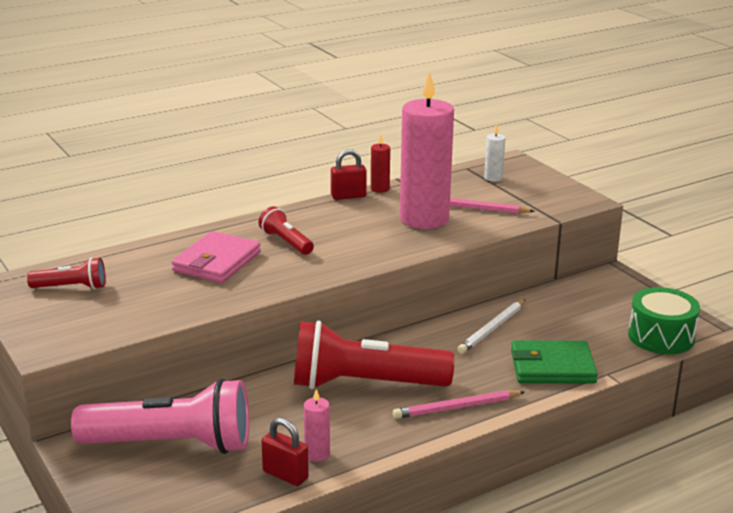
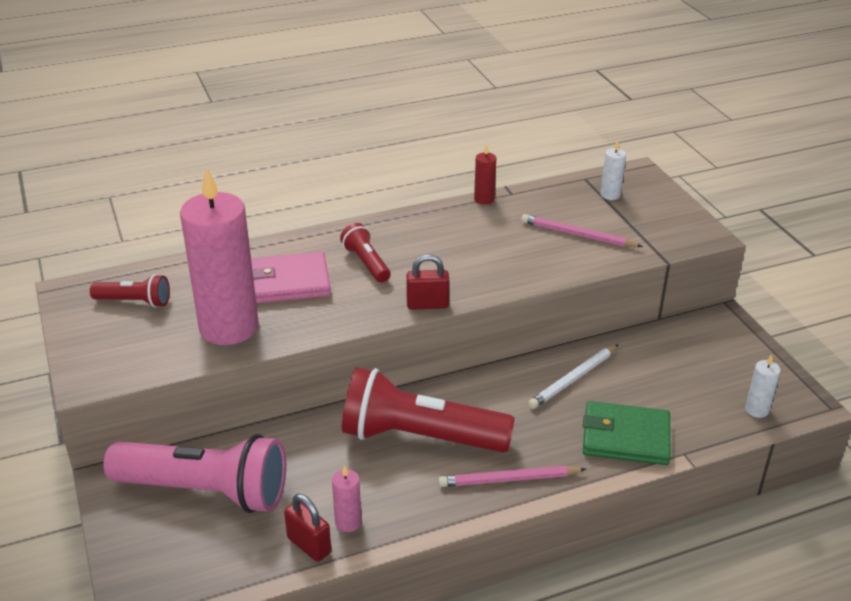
camera: 10 degrees right, 10 degrees up
pink wallet [171,231,261,283] -> pink wallet turned 45 degrees clockwise [251,252,331,304]
red padlock [331,149,367,200] -> red padlock moved to [406,254,449,310]
pink candle [400,71,454,229] -> pink candle moved to [180,167,259,345]
green drum [628,287,700,354] -> white candle [745,354,781,418]

